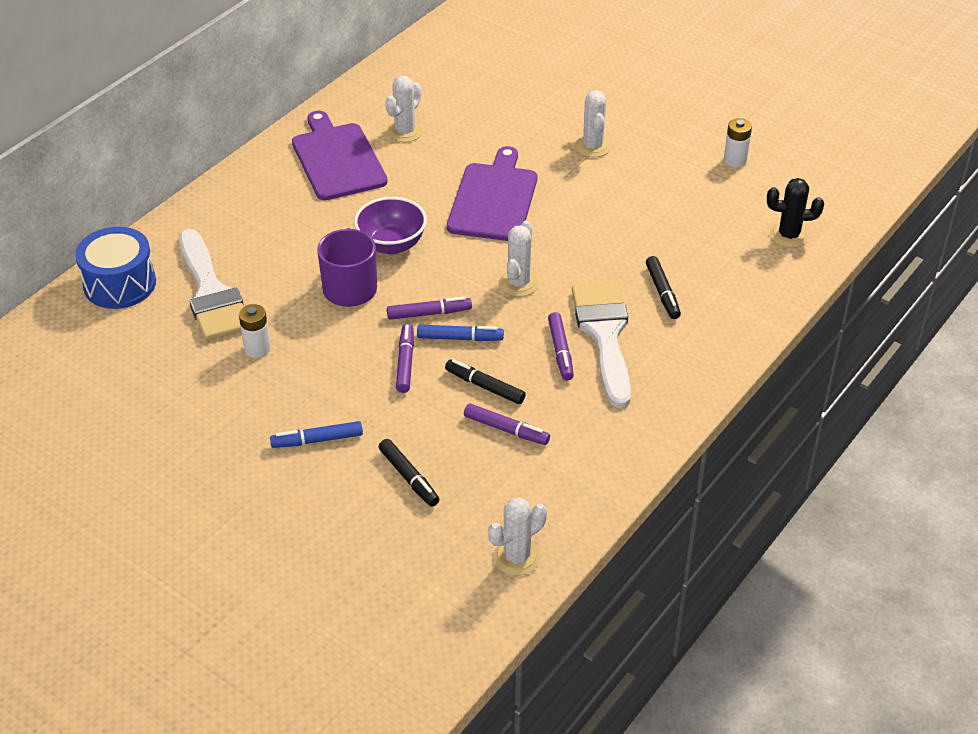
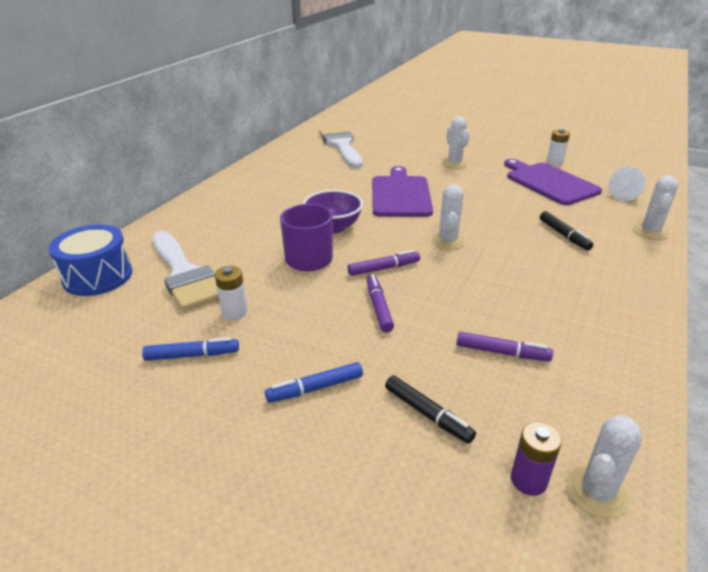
camera: 10 degrees left, 10 degrees down
purple cutting board [292,111,388,200] -> purple cutting board moved to [504,159,602,205]
white cactus [385,76,423,142] -> white cactus moved to [633,176,679,240]
blue marker [417,325,504,341] -> blue marker moved to [142,337,239,361]
black marker [445,359,526,404] -> none
purple marker [548,312,574,380] -> none
white brush [572,282,631,408] -> white brush moved to [319,126,363,168]
black cactus [767,178,824,248] -> white cone [608,167,645,201]
none -> purple battery [511,421,562,496]

